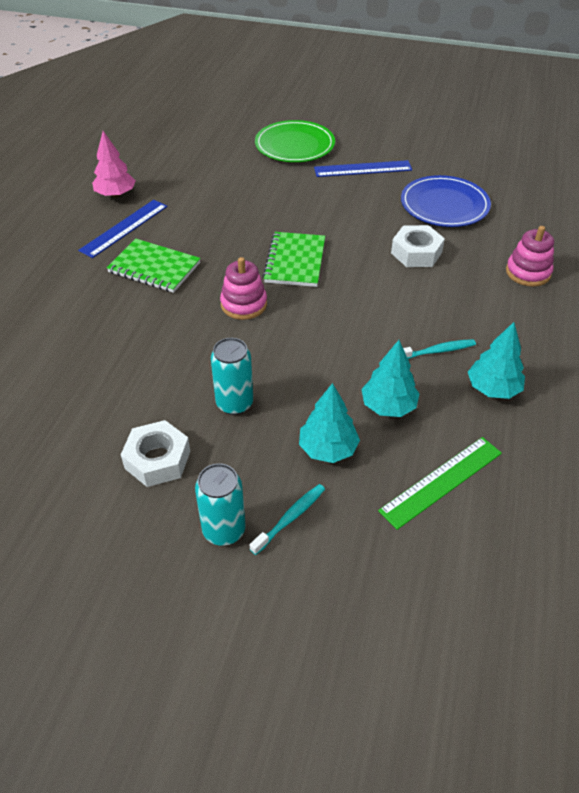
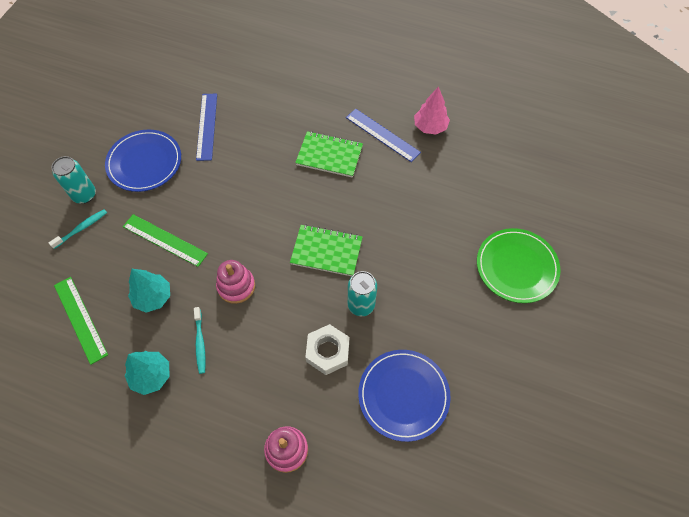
camera: 95 degrees right, 15 degrees up
green notebook [106,239,201,293] -> green notebook turned 75 degrees clockwise [295,131,363,178]
white nut [121,420,190,487] -> blue plate [105,130,181,192]
turquoise can [211,338,253,415] -> turquoise can moved to [348,271,377,316]
pink stacking toy [220,257,267,320] -> pink stacking toy moved to [216,260,255,304]
turquoise toothbrush [250,484,325,555] -> turquoise toothbrush turned 90 degrees counterclockwise [49,209,107,249]
turquoise tree [299,383,360,463] -> none
blue ruler [314,160,412,177] -> blue ruler moved to [196,94,217,161]
none -> green ruler [123,214,208,267]

